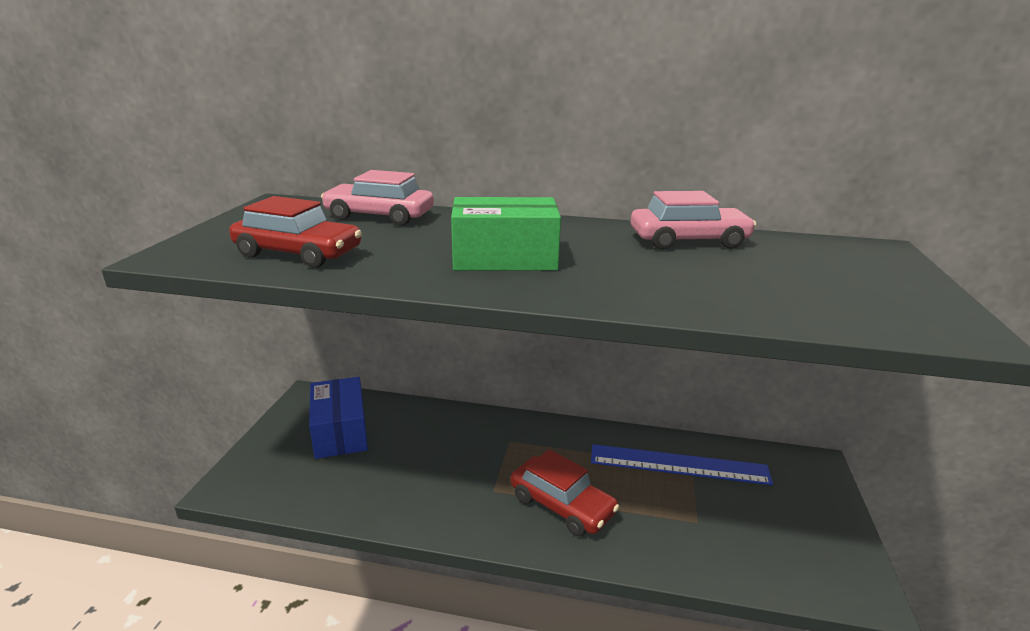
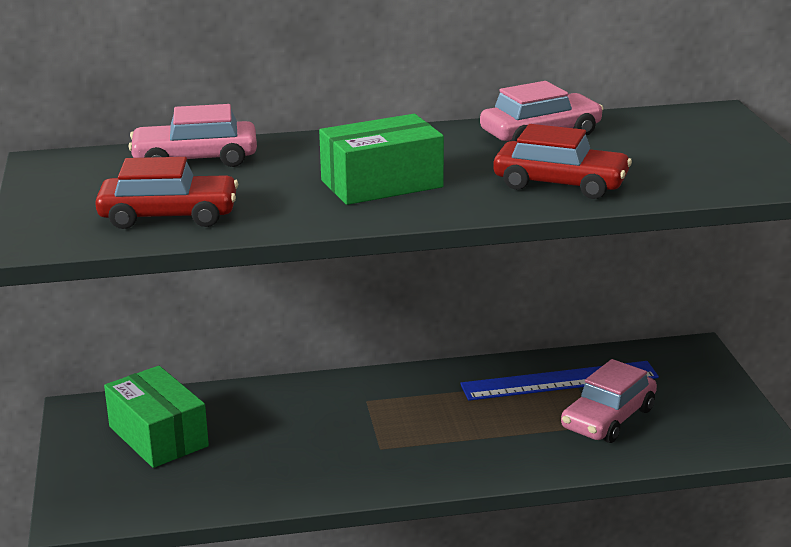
camera: 20 degrees left, 0 degrees up
blue box [309,377,368,459] -> green box [104,366,209,468]
red car [511,449,619,536] -> red car moved to [494,124,632,199]
none -> pink car [561,359,657,443]

